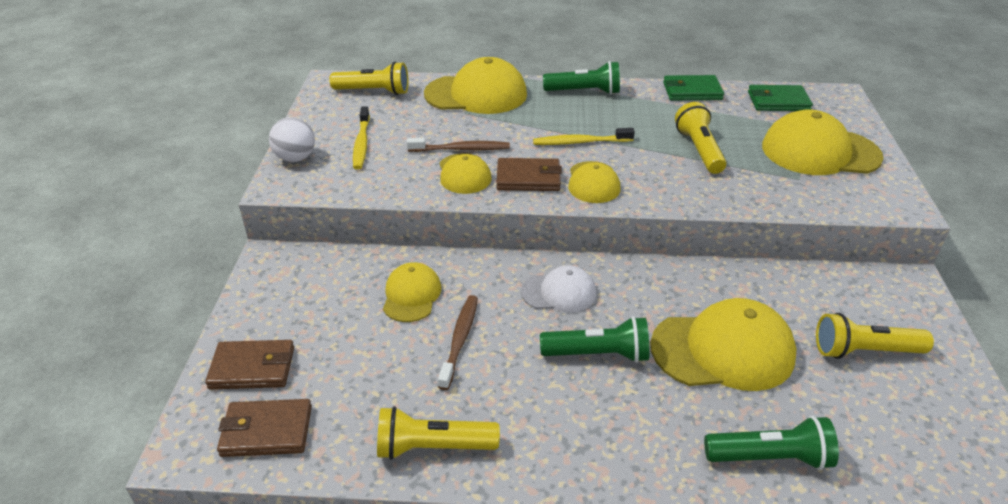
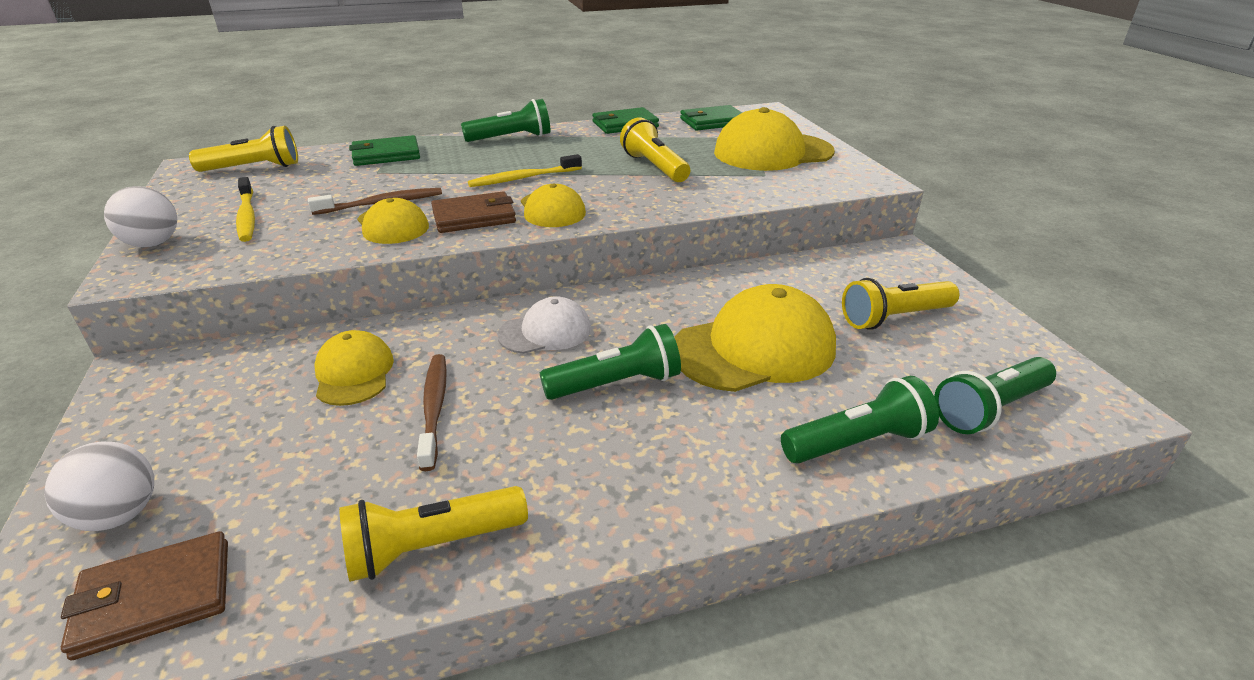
camera: 20 degrees left, 5 degrees down
brown wallet [205,340,294,389] -> white ball [44,441,154,531]
yellow cap [424,57,527,114] -> green wallet [349,135,420,166]
none -> green flashlight [934,357,1056,434]

